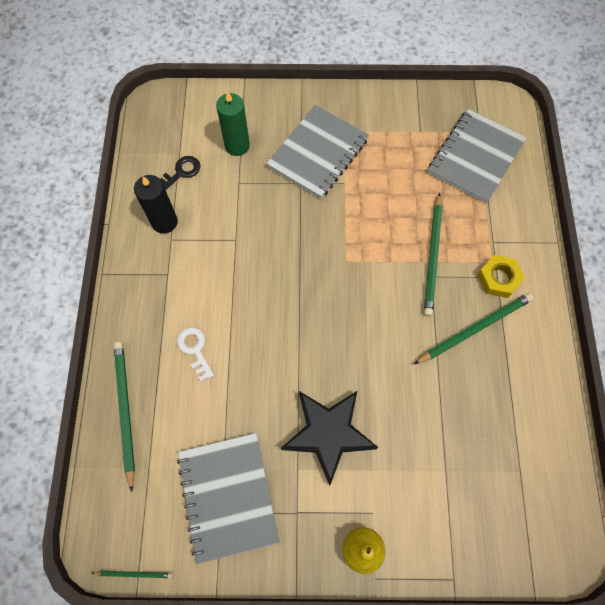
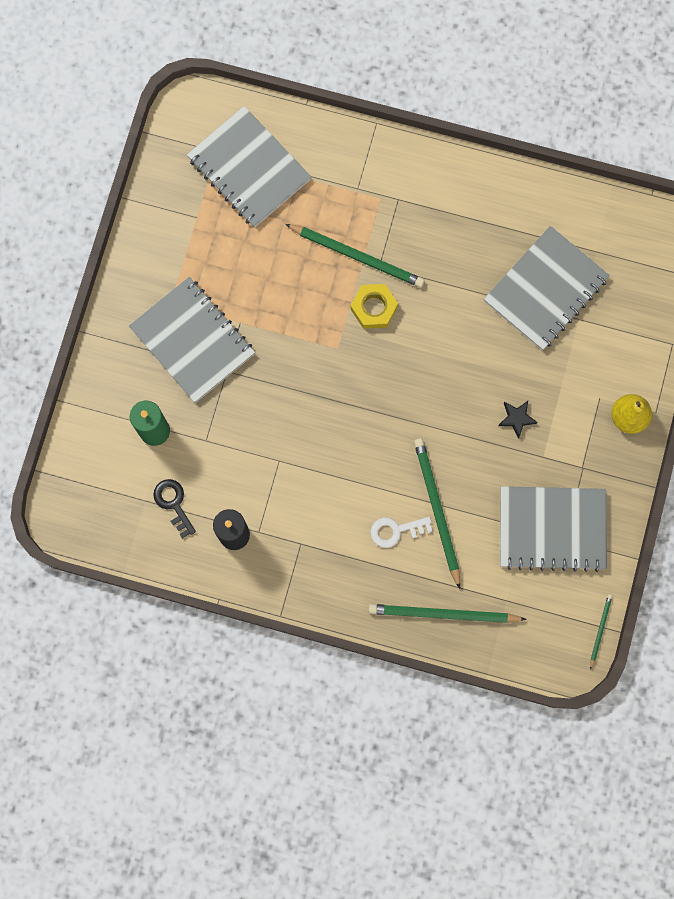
camera: 75 degrees left, 10 degrees up
black star [281,391,378,486] -> black star [498,401,538,439], size x0.41
green pencil [414,293,534,364] -> green pencil moved to [414,438,460,589]
yellow nut [477,255,525,298] -> yellow nut moved to [350,284,398,329]
none -> grey notebook [484,226,610,350]

